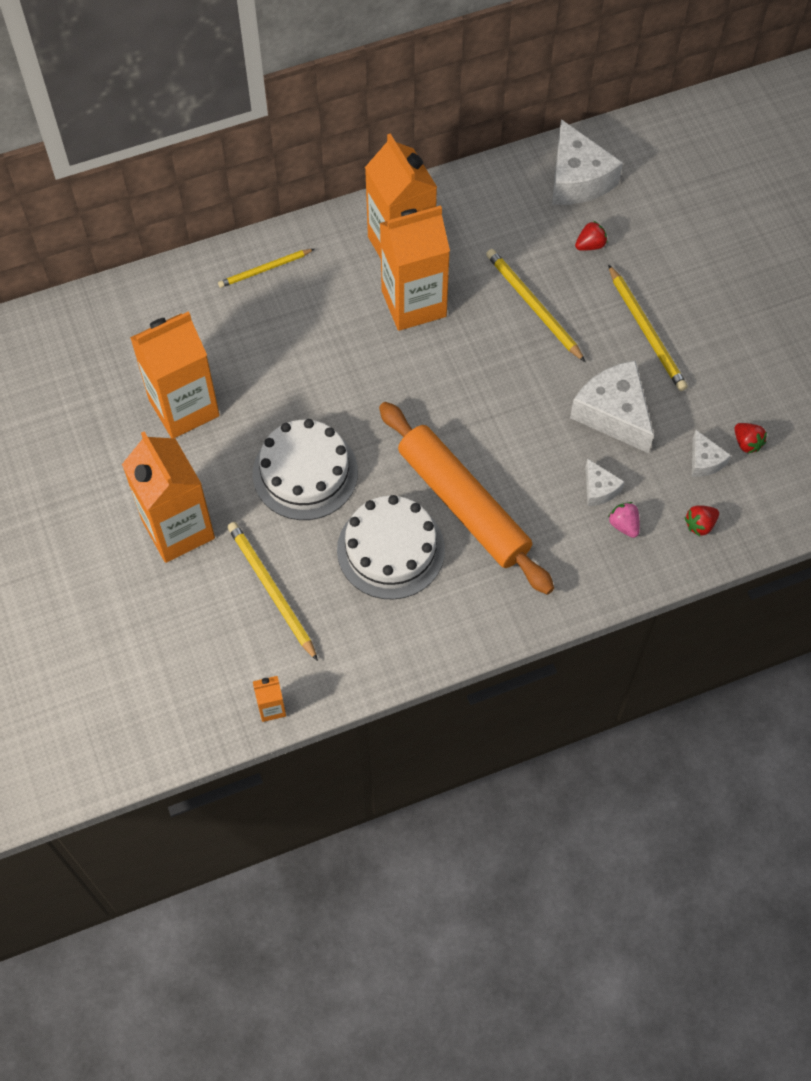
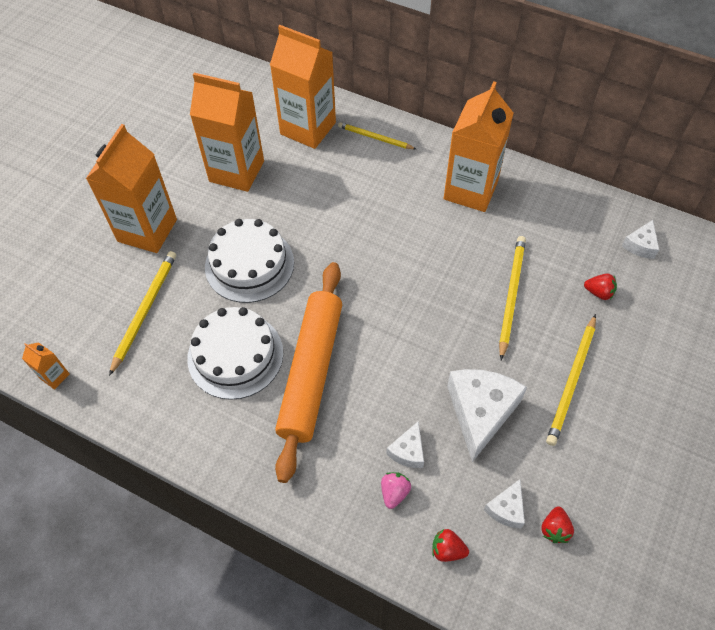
camera: 50 degrees right, 5 degrees down
orange carton [380,206,450,331] -> orange carton moved to [270,25,336,149]
white cheese [552,119,623,205] -> white cheese [622,220,659,259], size x0.50

